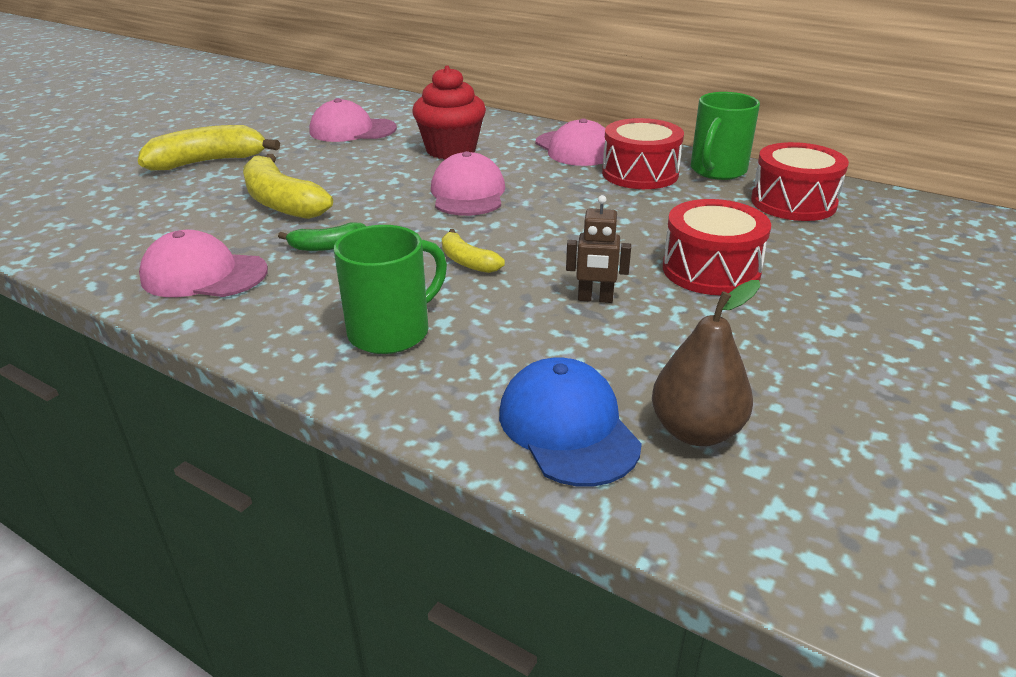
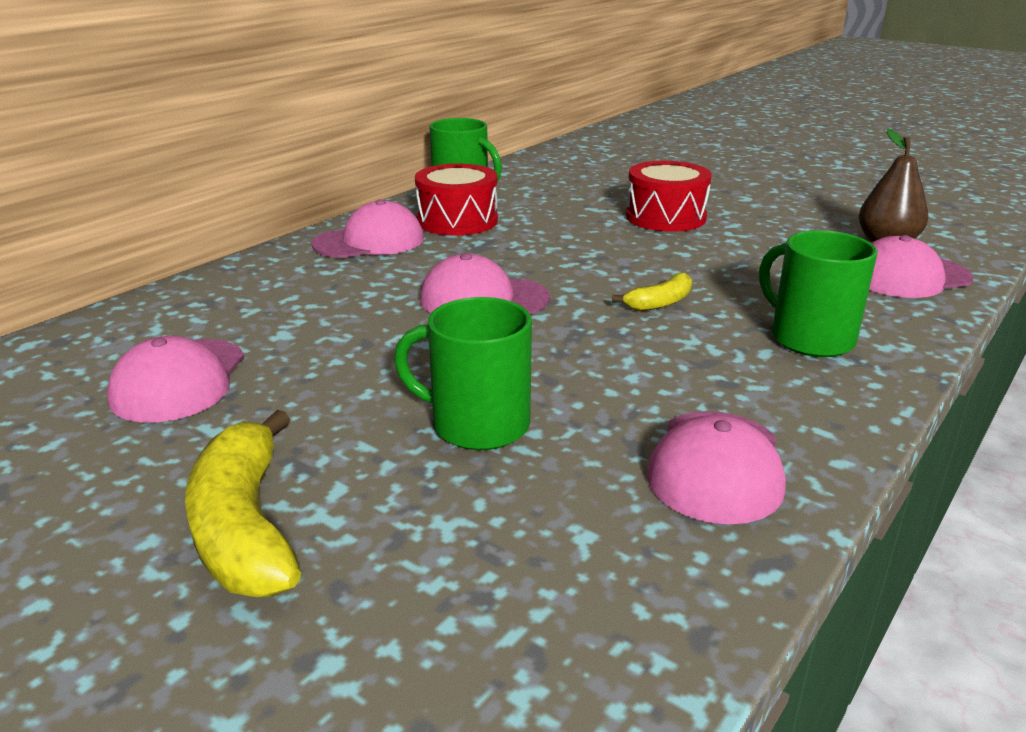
camera: 85 degrees left, 5 degrees down
yellow banana [243,154,333,219] -> green mug [394,297,532,450]
green banana [278,223,366,251] -> none
red cupcake [412,66,486,159] -> none
blue cap [499,357,642,487] -> pink cap [869,235,973,298]
brown robot [566,195,631,303] -> none
red drum [751,142,849,221] -> none

